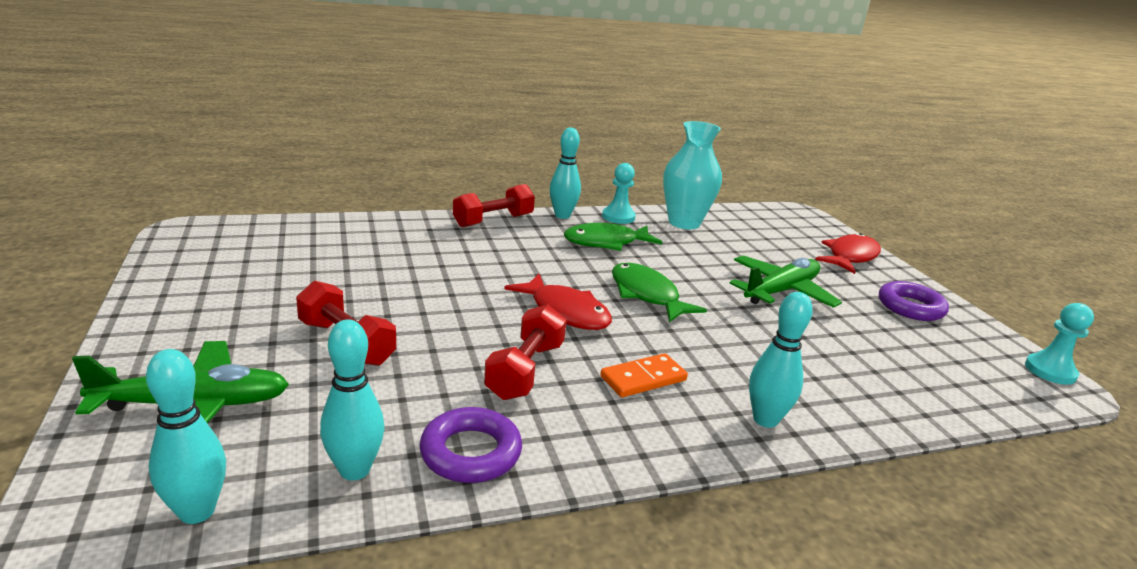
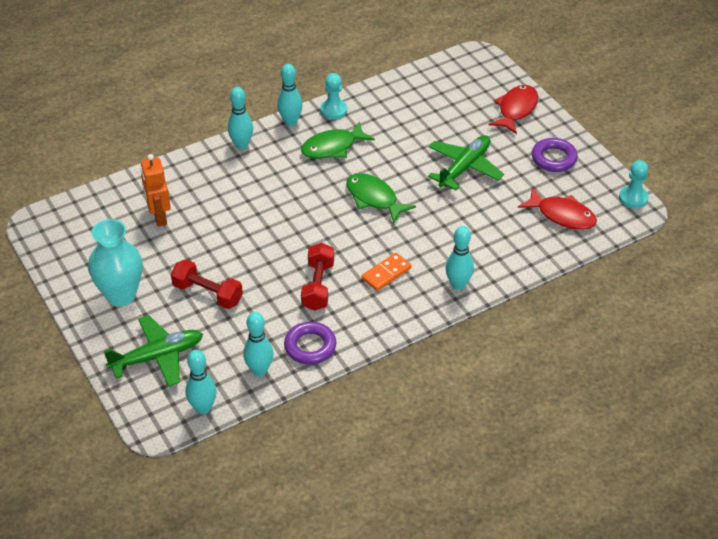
camera: 10 degrees left, 20 degrees up
red dumbbell [453,184,535,227] -> turquoise bowling pin [228,87,253,150]
red fish [504,274,612,330] -> red fish moved to [518,187,597,230]
turquoise vase [663,121,722,229] -> turquoise vase moved to [88,219,143,306]
none -> orange robot [140,154,171,227]

